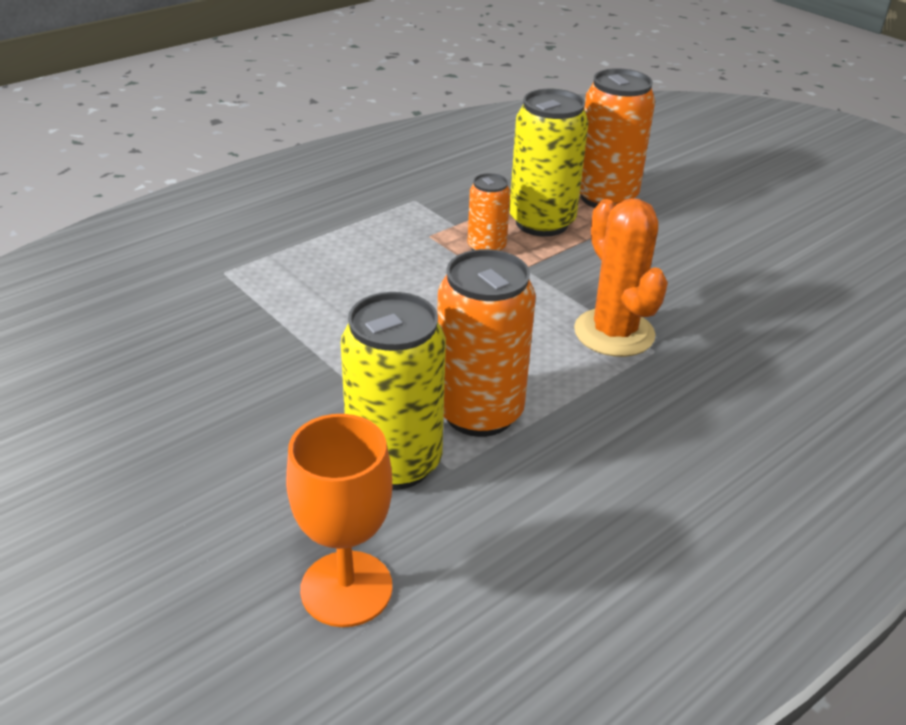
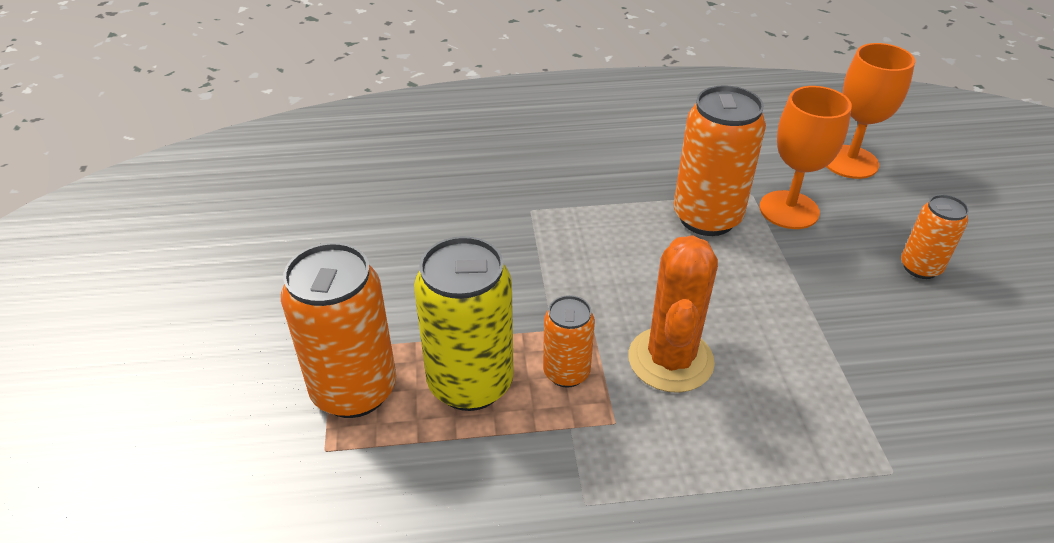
camera: 145 degrees left, 5 degrees up
yellow can [341,292,446,490] -> orange goblet [760,86,852,229]
orange cactus [574,199,668,357] -> orange cactus moved to [628,235,718,393]
none -> orange can [901,194,969,279]

